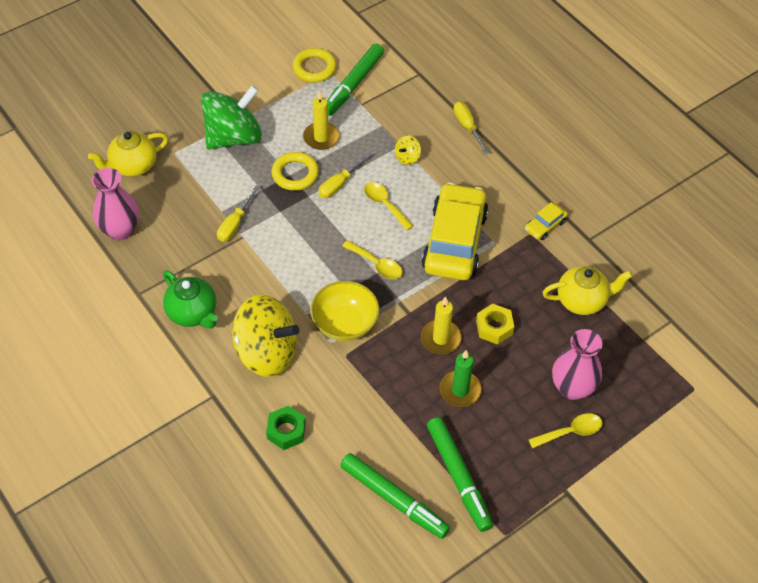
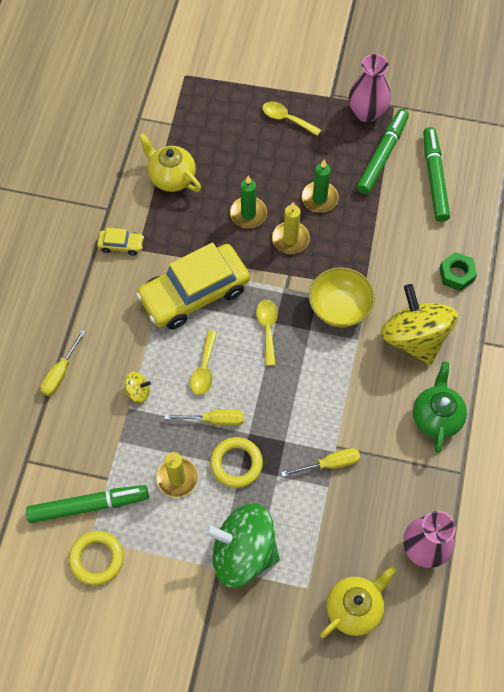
camera: 130 degrees left, 10 degrees up
yellow teapot [88,131,168,177] -> yellow teapot turned 60 degrees counterclockwise [320,566,396,638]
yellow nut [476,304,514,345] -> green candle [230,175,267,228]
pink vase [552,329,603,400] -> pink vase moved to [349,54,391,122]

